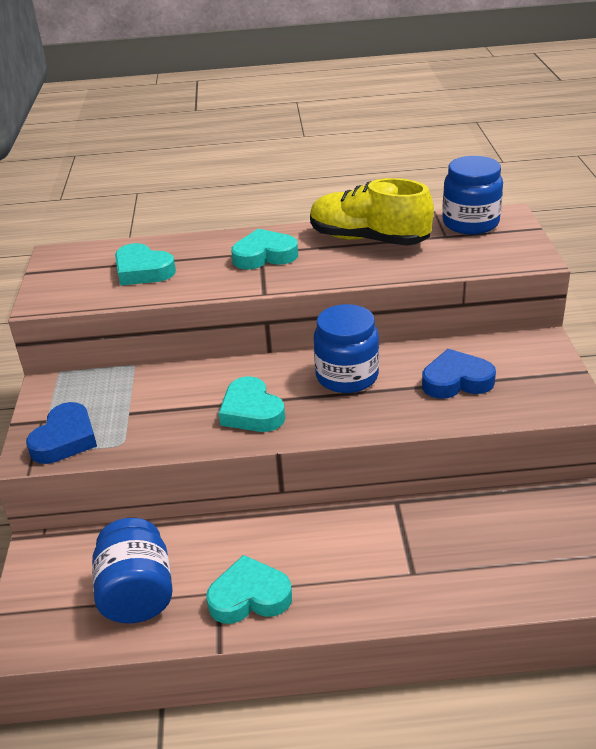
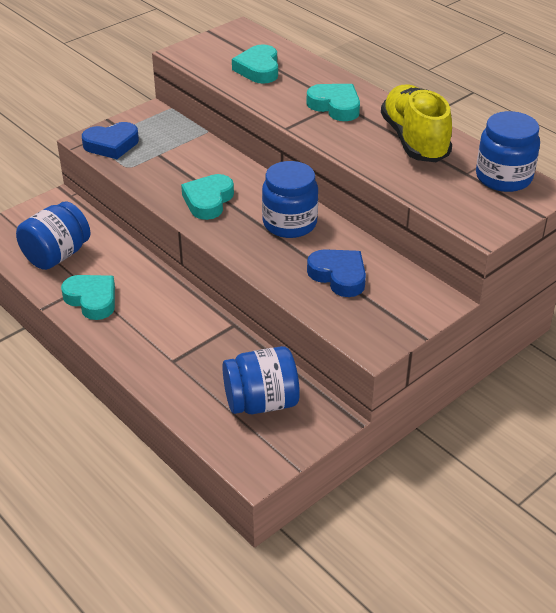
camera: 50 degrees right, 5 degrees up
none -> blue jar [222,346,300,414]

